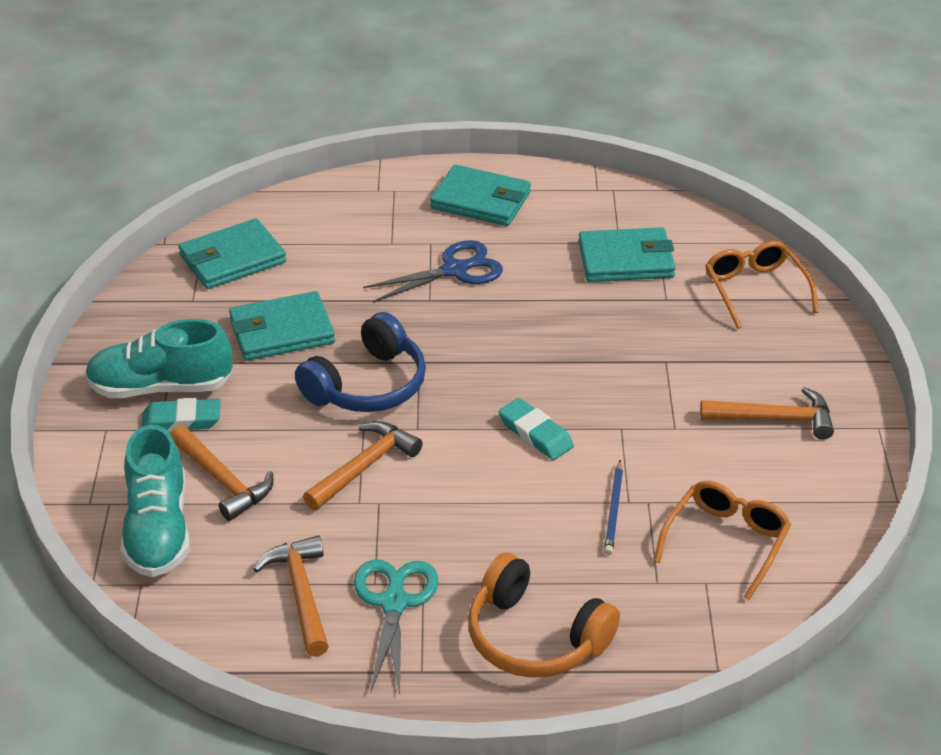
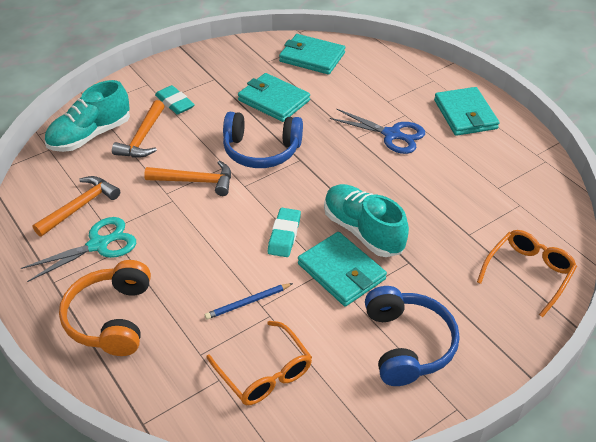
camera: 55 degrees right, 5 degrees up
turquoise shoe [85,319,233,398] -> turquoise shoe moved to [324,184,409,257]
turquoise wallet [578,227,676,282] -> turquoise wallet moved to [298,232,387,307]
orange glasses [654,481,791,600] -> orange glasses turned 60 degrees clockwise [206,321,312,405]
orange hammer [700,387,834,440] -> blue headphones [365,286,460,386]

